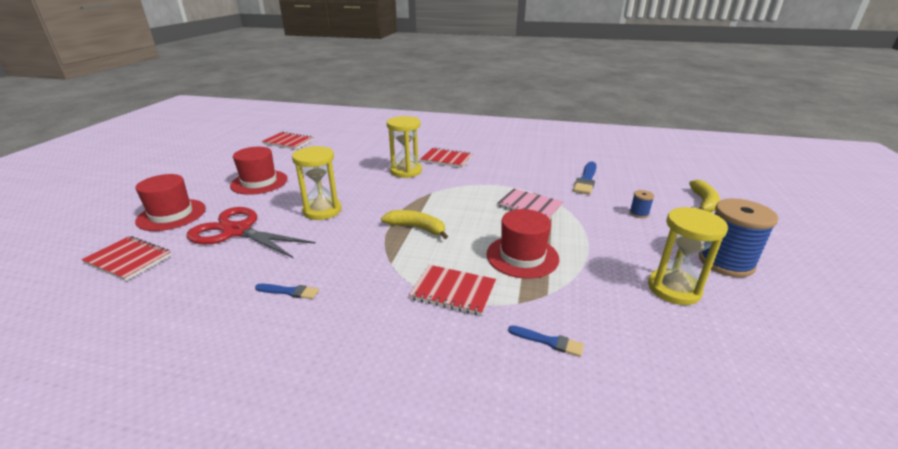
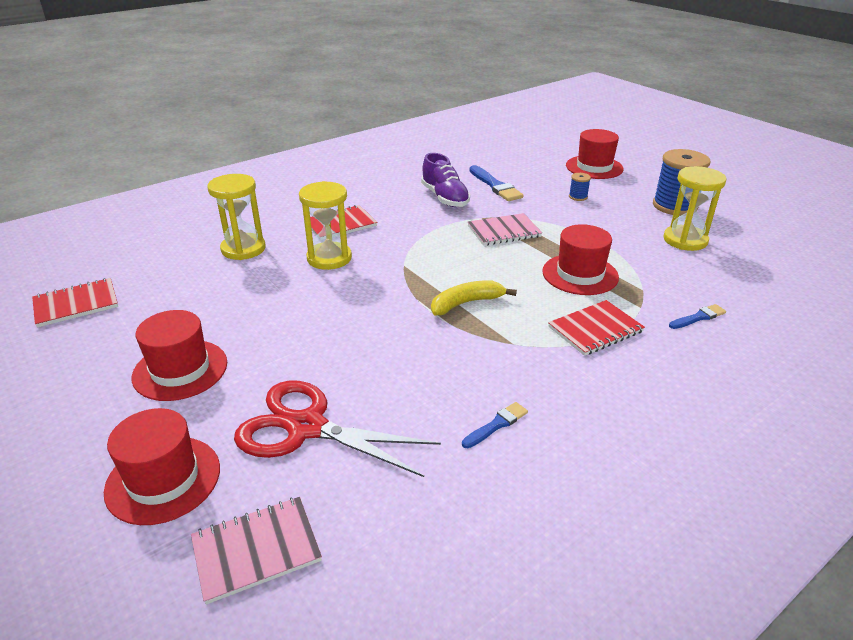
camera: 50 degrees left, 5 degrees up
red notebook [81,236,171,281] -> pink notebook [191,497,322,604]
red scissors [187,207,316,258] -> red scissors turned 45 degrees clockwise [234,380,441,477]
yellow hourglass [292,146,342,220] -> yellow hourglass moved to [207,174,266,260]
yellow banana [689,180,720,212] -> red hat [566,129,624,179]
none -> purple shoe [421,153,470,207]

